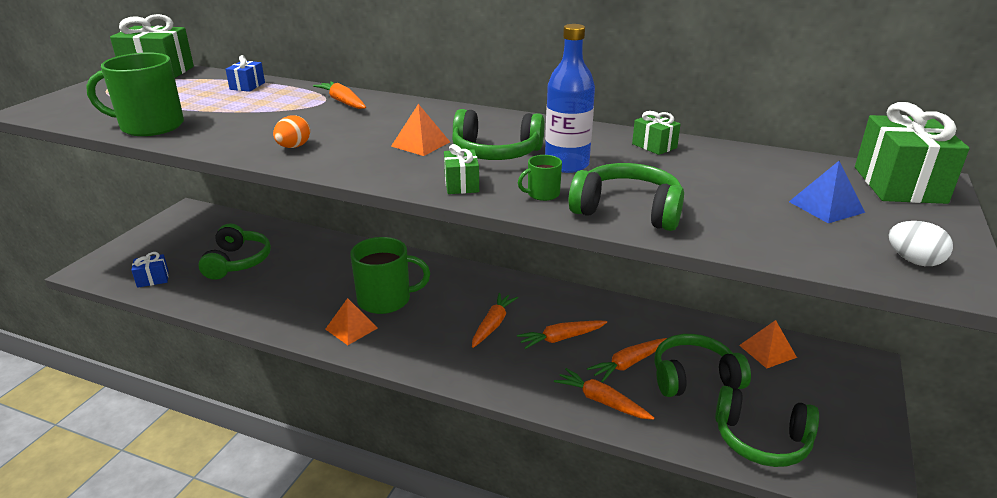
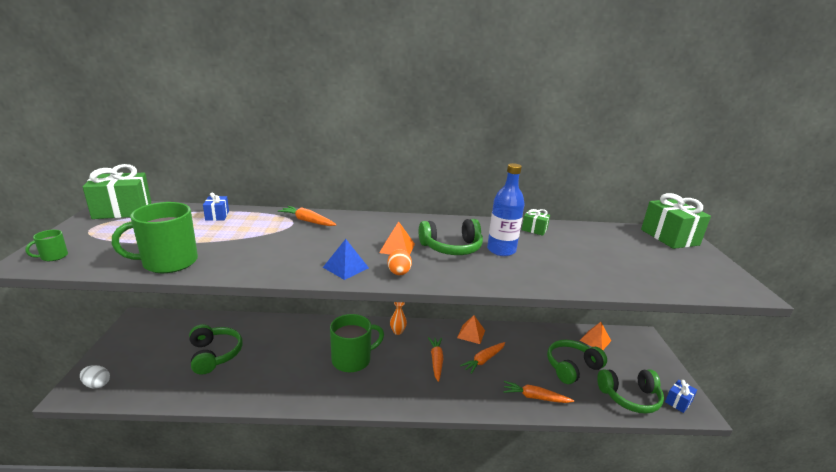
camera: 25 degrees left, 5 degrees down
blue gift [131,252,169,288] -> blue gift moved to [665,380,697,413]
orange egg [273,115,310,148] -> orange egg moved to [388,249,412,275]
orange pyramid [325,298,378,345] -> orange pyramid moved to [457,315,485,344]
green gift [444,144,479,194] -> none
green mug [518,155,562,201] -> green mug moved to [25,230,68,261]
green headphones [569,163,684,231] -> none
orange carrot [587,338,667,382] -> none
blue pyramid [789,161,865,223] -> blue pyramid moved to [323,239,369,280]
white egg [889,221,953,266] -> white egg moved to [80,365,110,389]
none -> orange vase [390,302,407,335]

